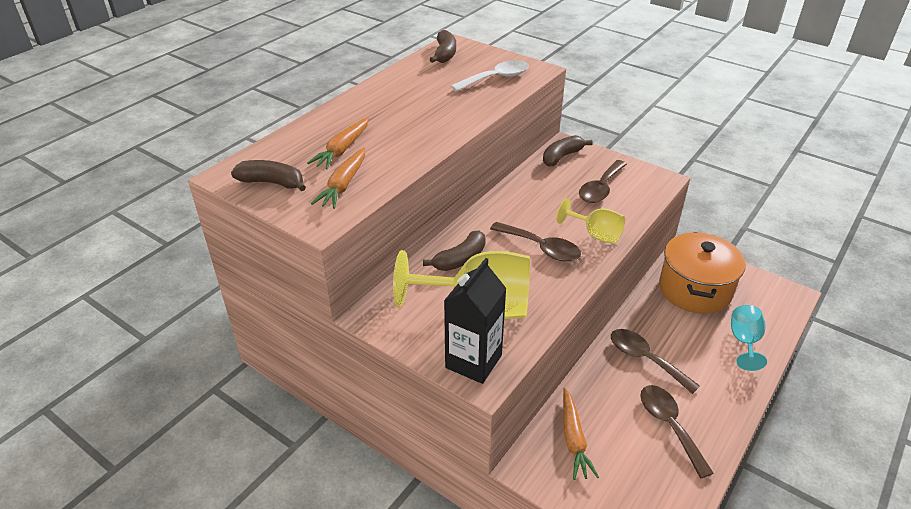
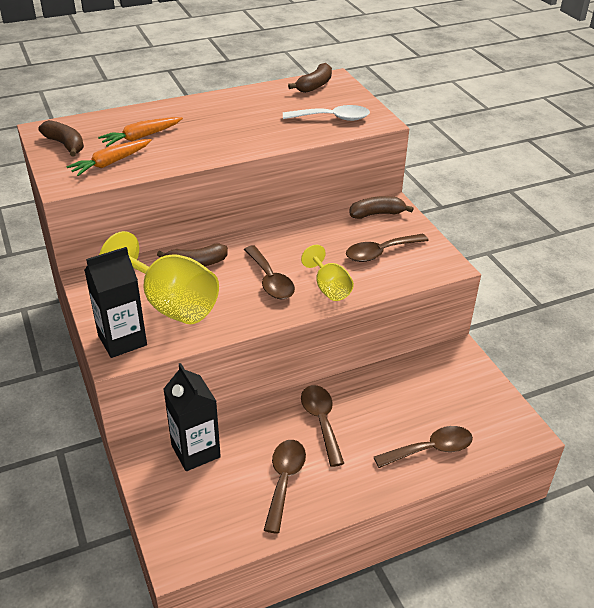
camera: 30 degrees right, 0 degrees up
orange carrot [563,388,599,480] -> black carton [163,363,221,471]
orange pot [659,232,746,314] -> none
turquoise goblet [731,305,767,371] -> brown spoon [374,426,473,468]

